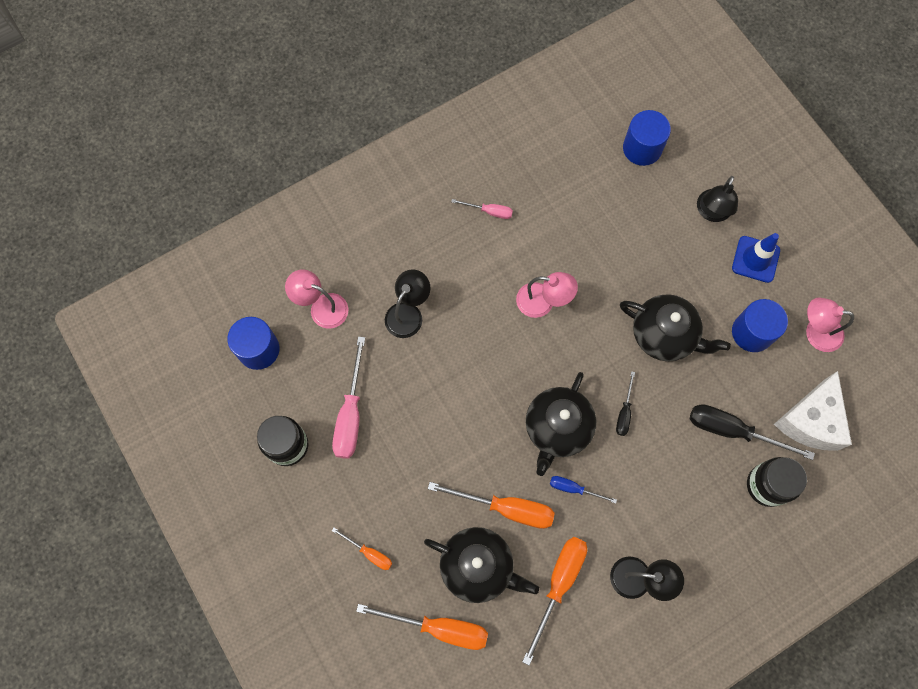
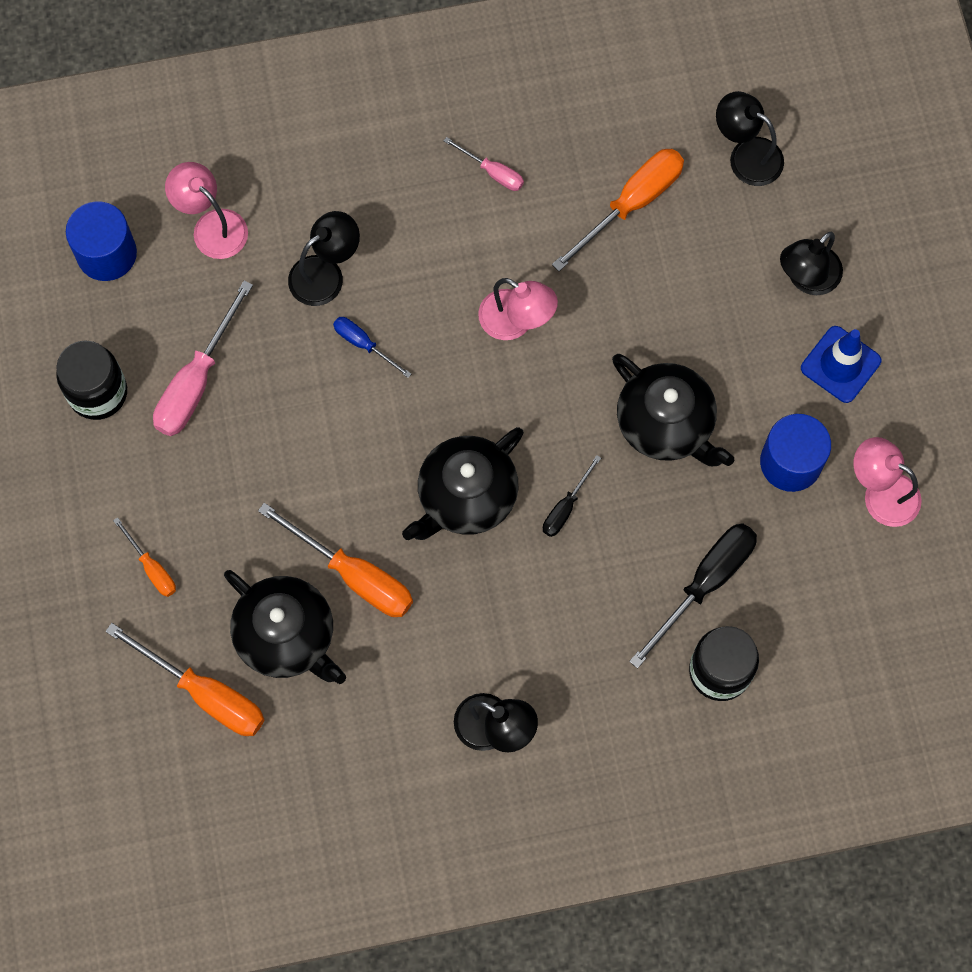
camera: 20 degrees right, 0 degrees up
orange screwdriver [522,537,587,666] -> orange screwdriver moved to [552,149,684,271]
blue screwdriver [550,476,617,503] -> blue screwdriver moved to [333,317,411,378]
blue cylinder [623,110,671,166] -> black lamp [716,91,784,186]
black screwdriver [690,404,815,460] -> black screwdriver turned 90 degrees clockwise [629,523,757,669]
white cheese [774,371,852,451] -> none

